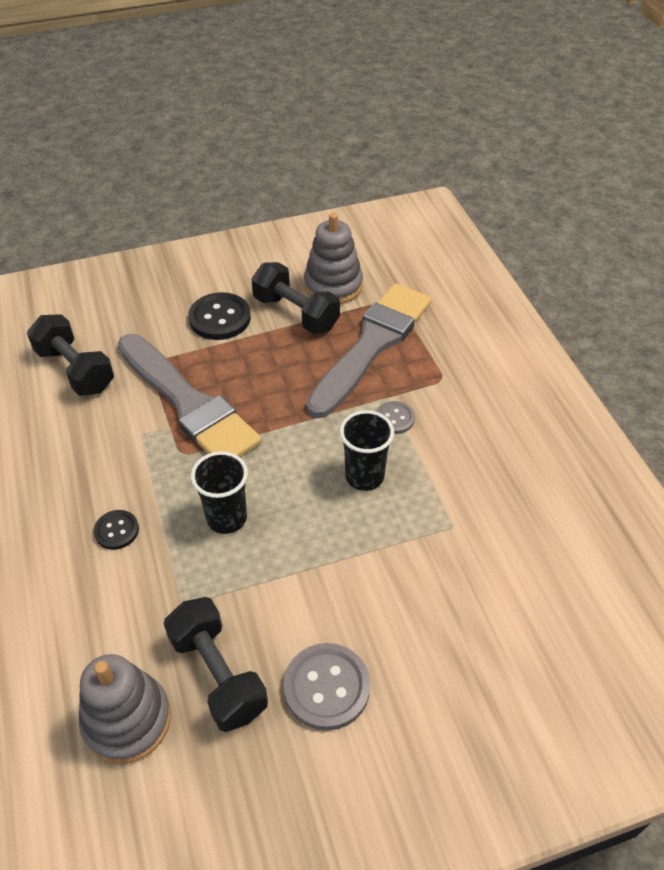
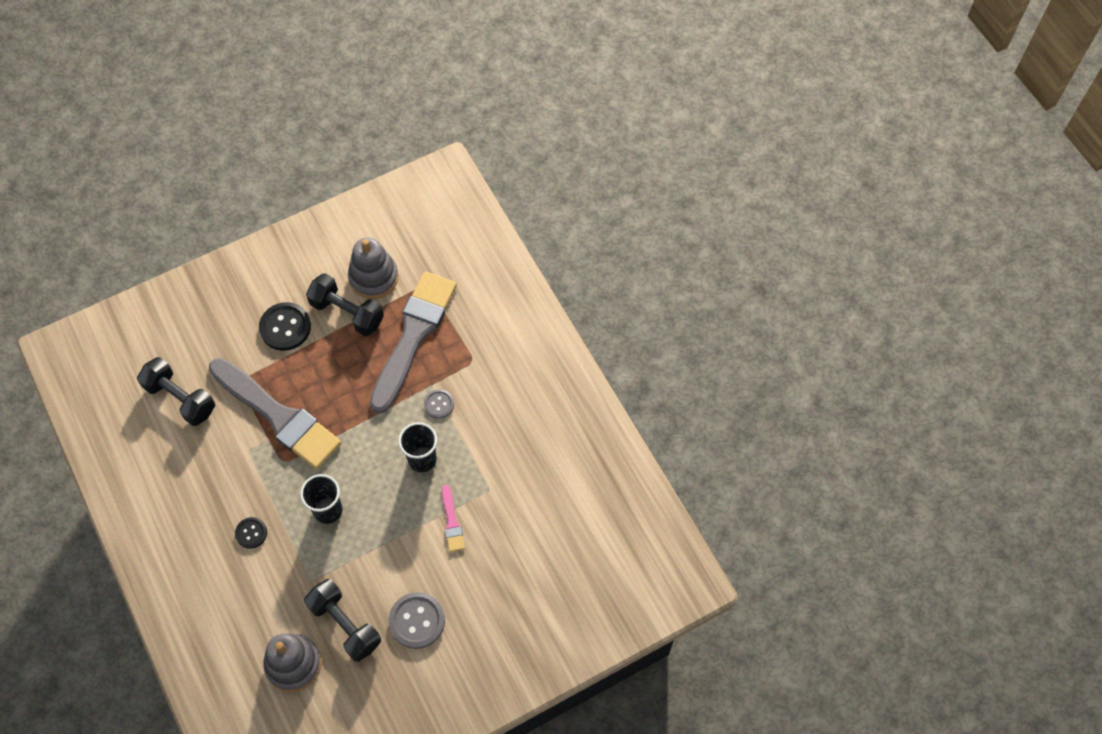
camera: 10 degrees left, 15 degrees up
none -> pink brush [441,485,465,552]

